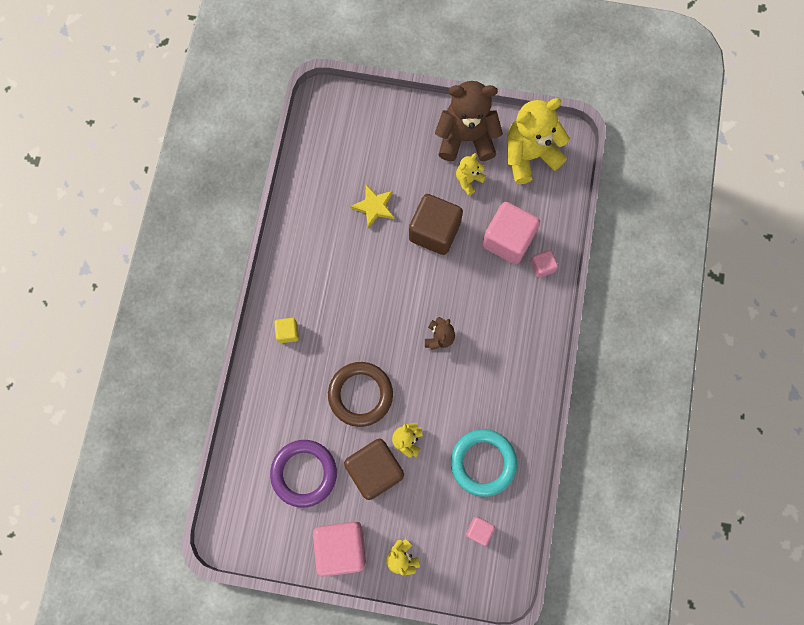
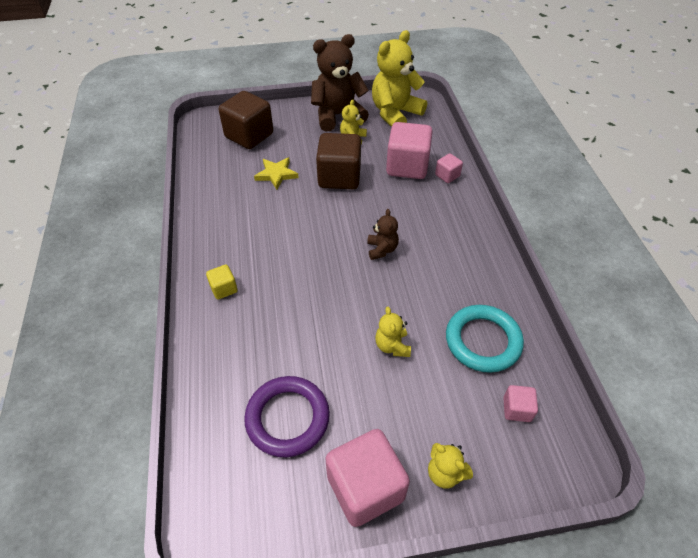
camera: 20 degrees left, 25 degrees down
brown ring [328,362,393,427] -> none
brown cube [344,438,404,500] -> brown cube moved to [219,91,273,149]

